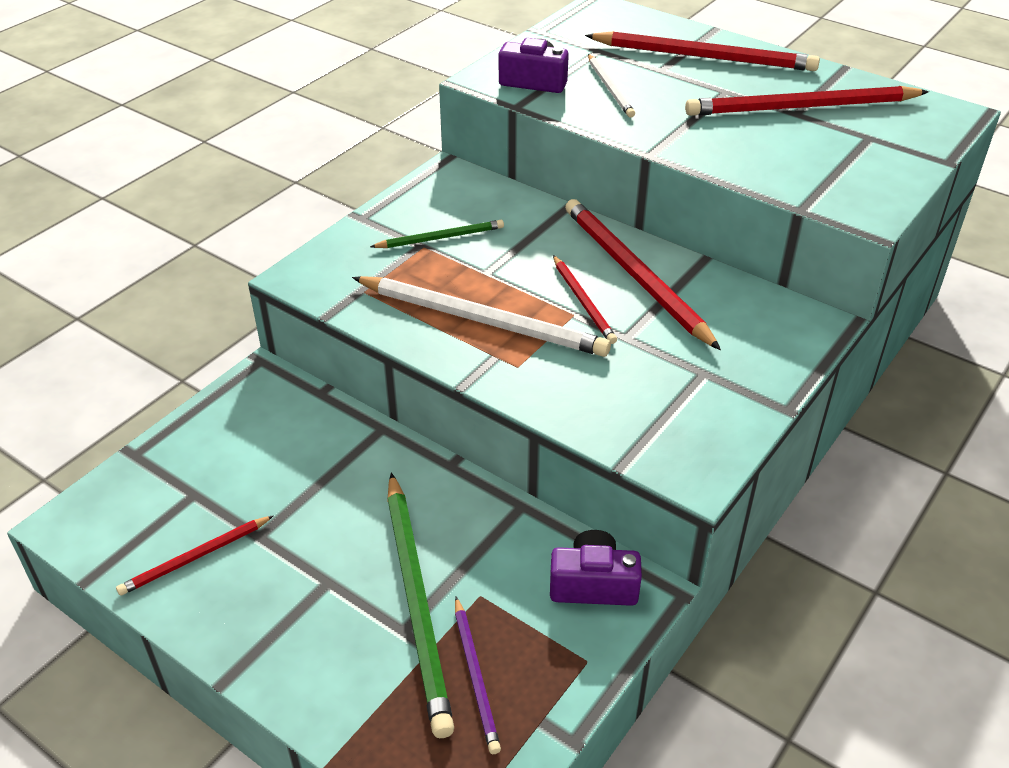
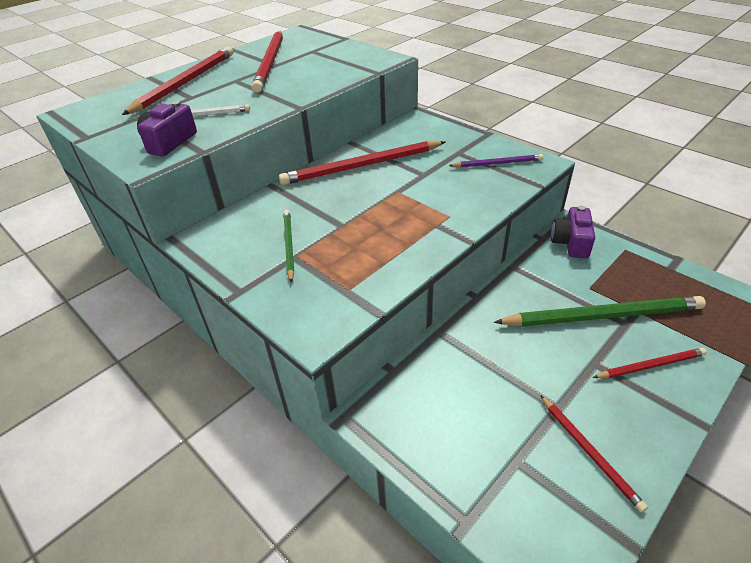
camera: 80 degrees left, 0 degrees up
white pencil [352,276,611,357] -> none
purple pencil [455,597,501,754] -> purple pencil moved to [449,154,544,168]
red pencil [553,255,617,344] -> red pencil moved to [593,348,707,378]

